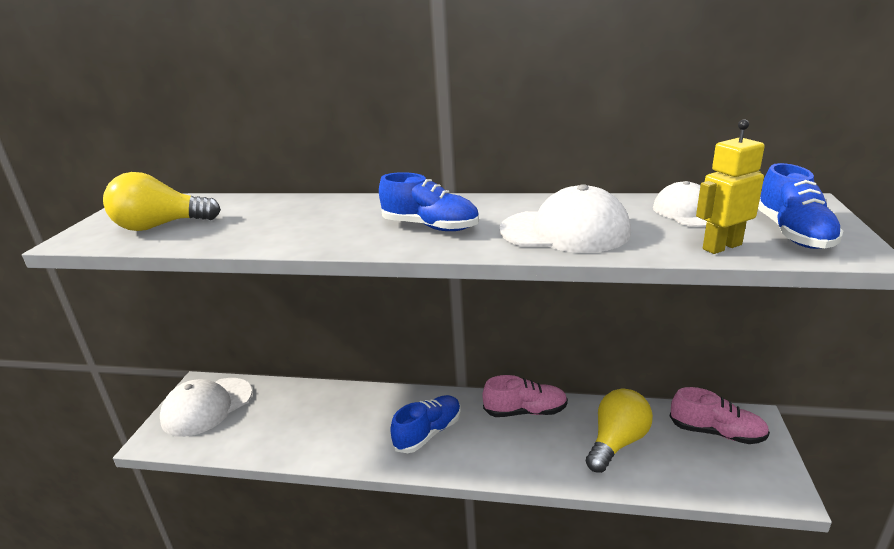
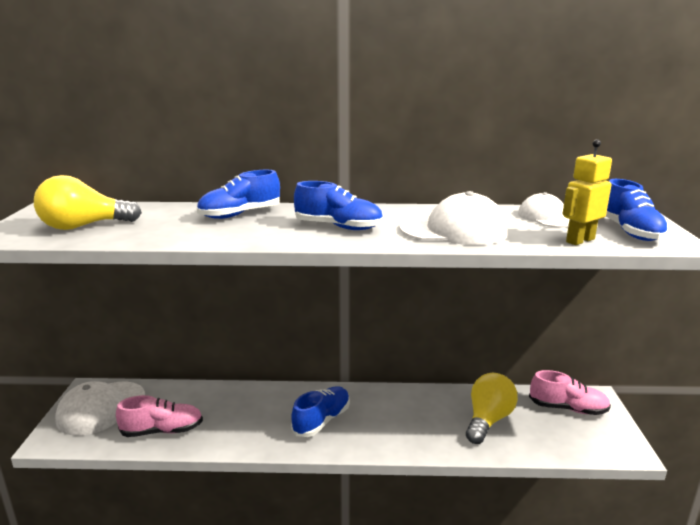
camera: 10 degrees left, 5 degrees down
pink shoe [482,375,568,417] -> pink shoe moved to [116,395,203,437]
none -> blue shoe [197,170,280,219]

